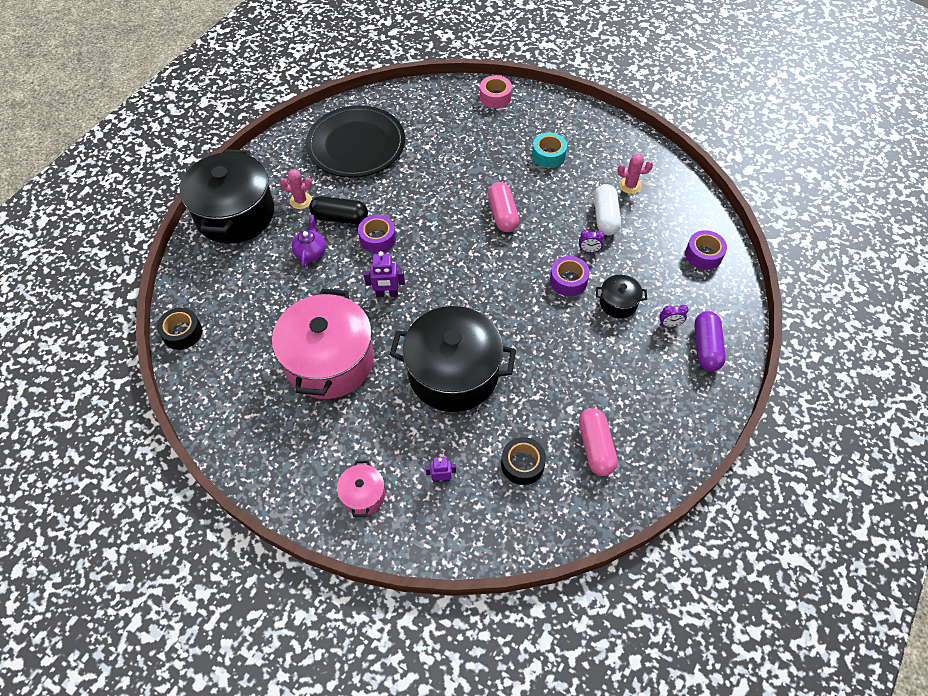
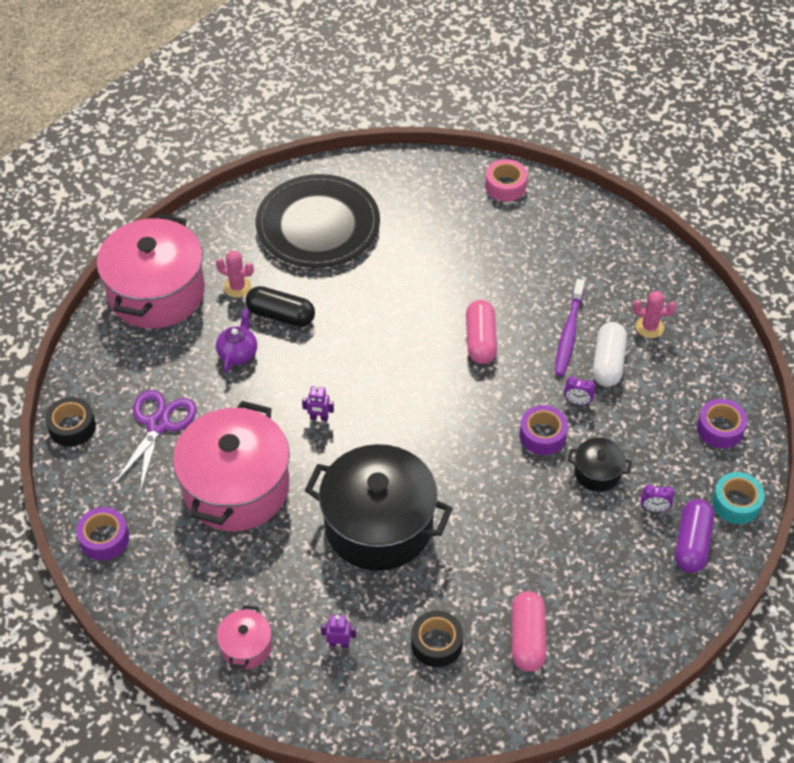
camera: 10 degrees right, 5 degrees down
black pot [180,149,275,244] -> pink pot [97,214,205,329]
purple tape [358,215,396,253] -> purple tape moved to [76,507,129,561]
purple robot [364,251,405,297] -> purple robot [302,385,334,421], size x0.67
turquoise tape [532,133,567,168] -> turquoise tape moved to [712,472,765,524]
none -> purple scissors [113,390,197,493]
none -> purple toothbrush [555,279,585,376]

